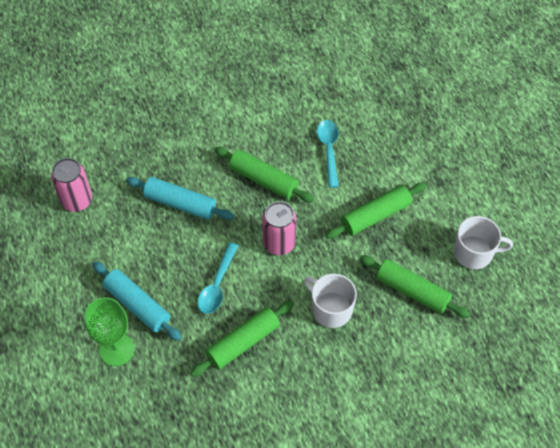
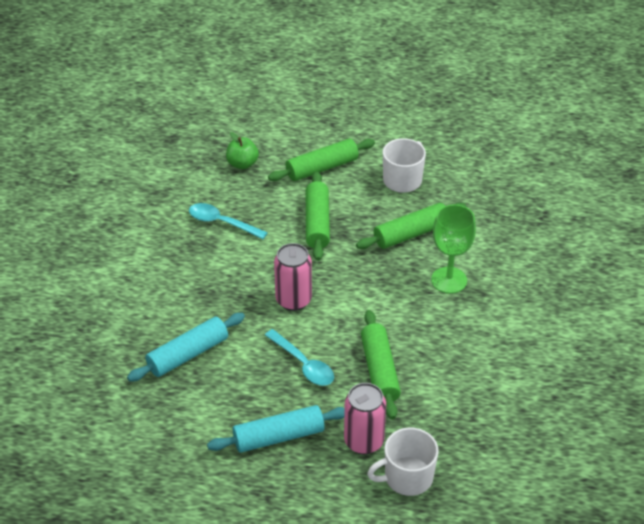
camera: 60 degrees left, 15 degrees down
pink can [51,158,92,212] -> pink can moved to [344,383,386,454]
green goblet [85,297,134,366] -> green goblet moved to [431,204,476,294]
green rolling pin [214,147,314,202] -> green rolling pin moved to [268,139,375,181]
white mug [304,274,357,328] -> white mug moved to [367,428,439,496]
none -> green apple [226,132,259,169]

